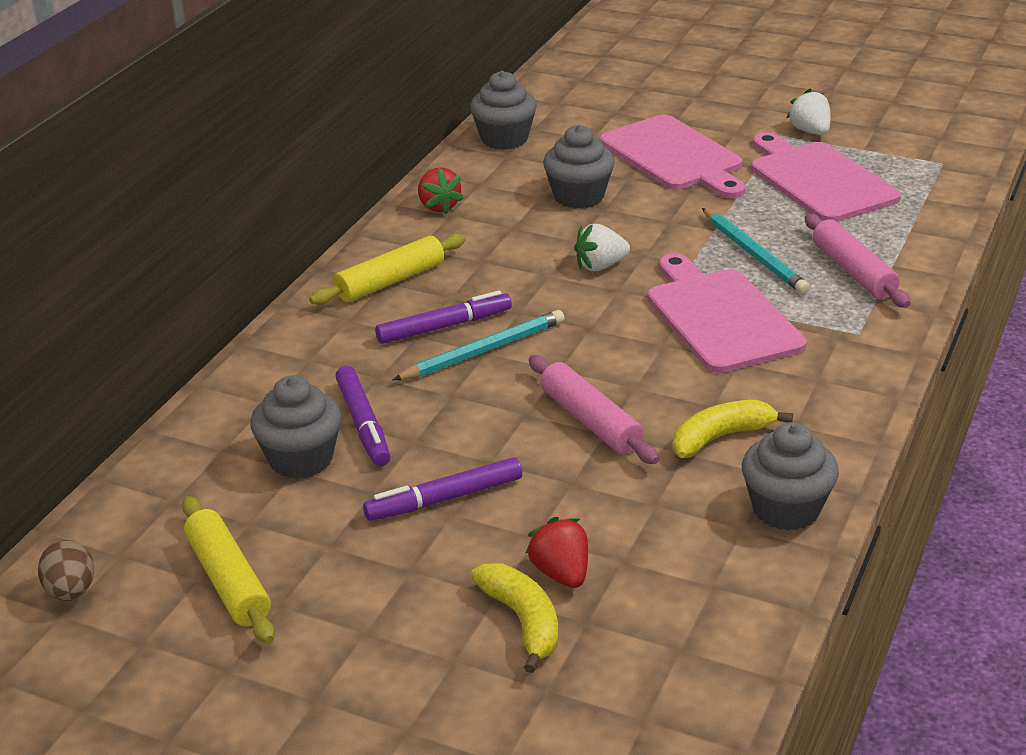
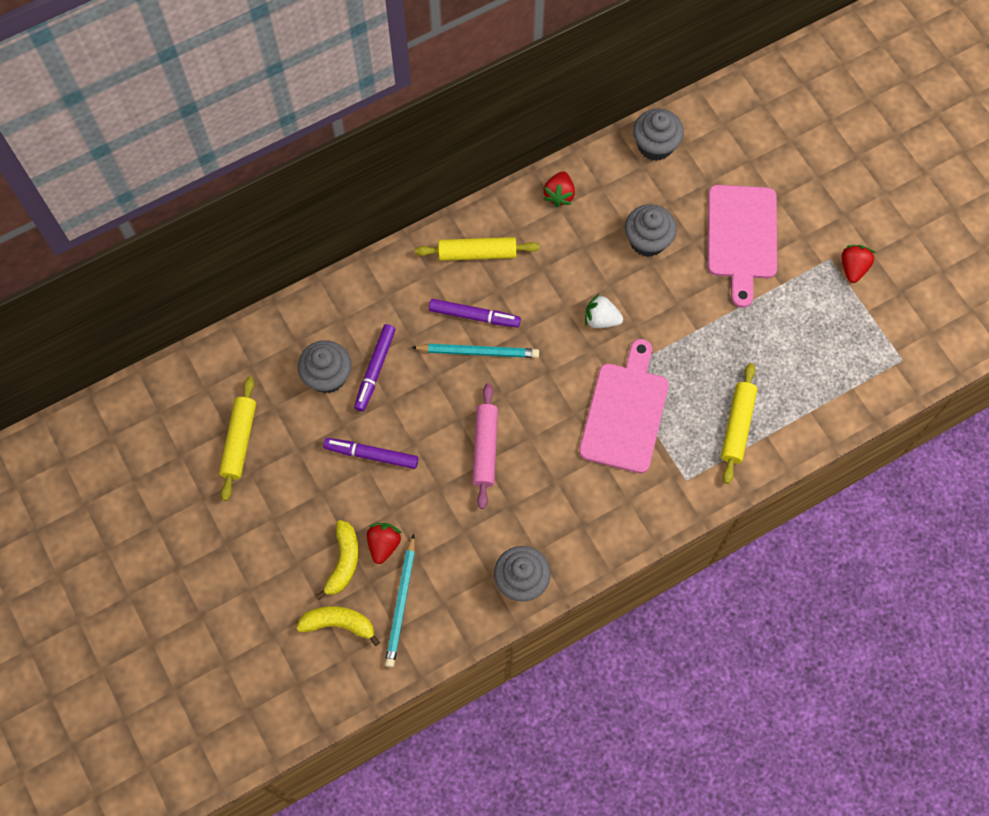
camera: 35 degrees right, 35 degrees up
brown egg [38,540,94,601] -> none
yellow banana [673,400,793,458] -> yellow banana moved to [297,606,380,646]
turquoise pencil [702,208,810,294] -> turquoise pencil moved to [385,534,415,668]
pink cutting board [751,132,901,222] -> none
white strawberry [787,89,831,135] -> red strawberry [841,245,876,283]
pink rolling pin [805,214,910,307] -> yellow rolling pin [721,363,757,484]

